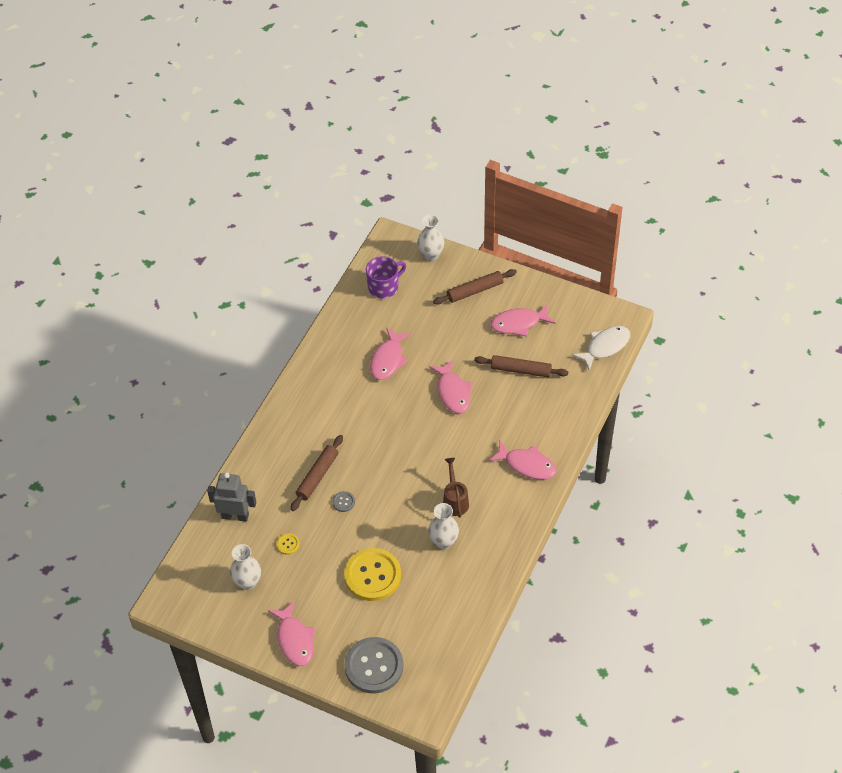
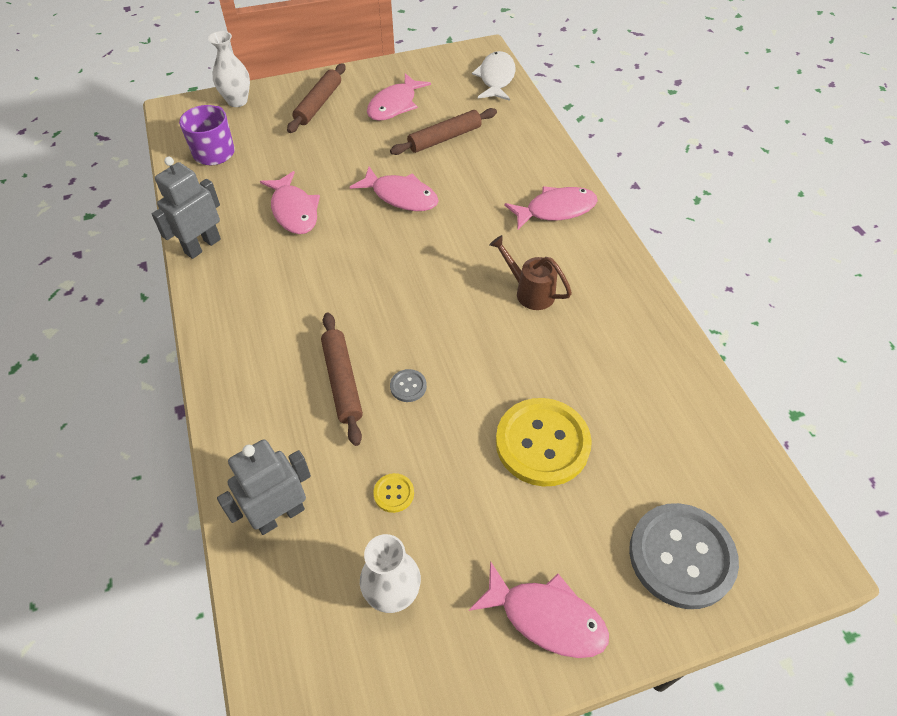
camera: 45 degrees left, 0 degrees up
white vase [428,503,459,549] -> none
none -> grey robot [152,157,221,259]

